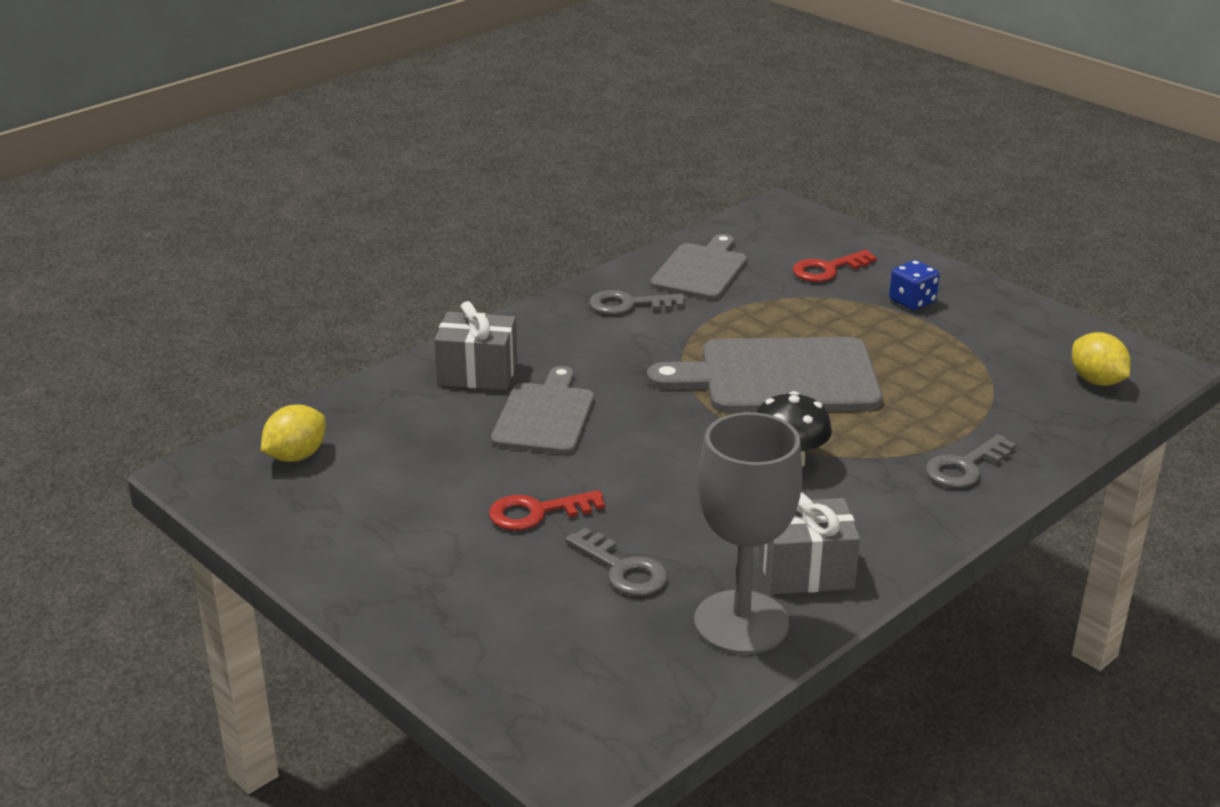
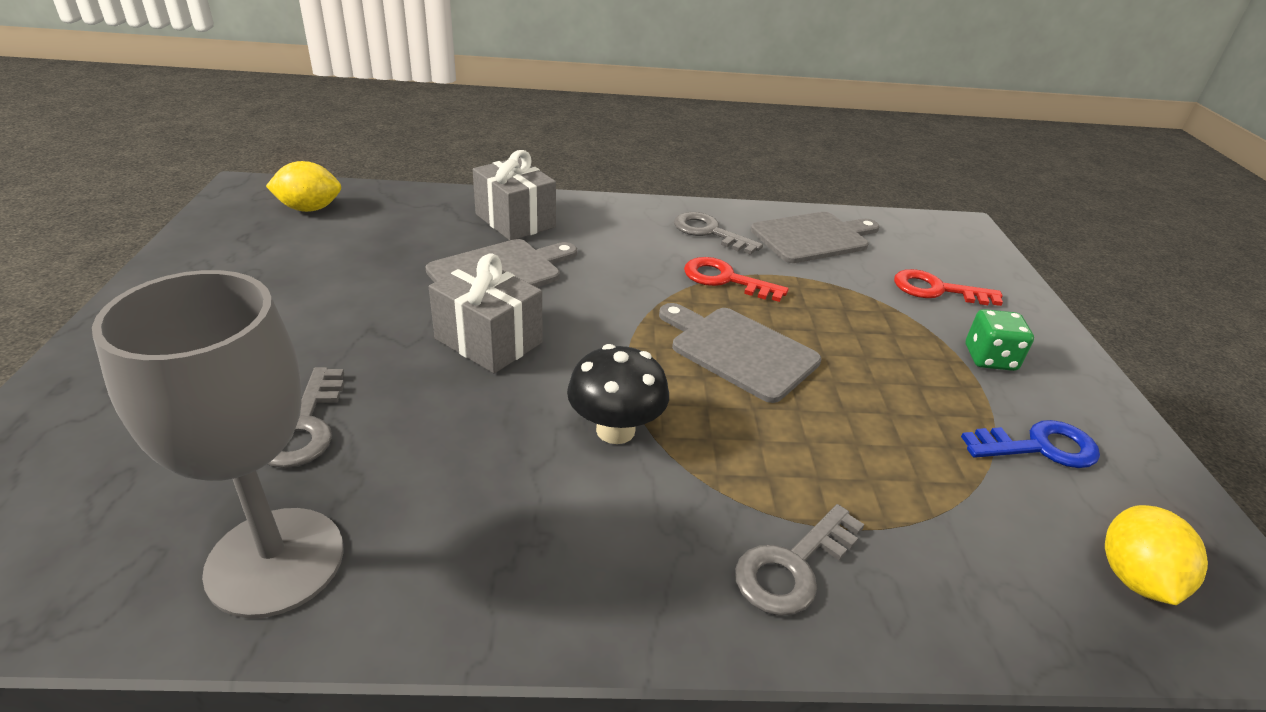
camera: 40 degrees right, 5 degrees up
red key [489,490,605,531] -> red key moved to [684,257,789,302]
grey cutting board [647,337,882,413] -> grey cutting board [659,303,821,403], size x0.64
grey gift [759,492,860,594] -> grey gift moved to [429,253,543,374]
blue dice [889,260,940,310] -> green dice [966,309,1034,371]
grey key [925,434,1016,488] -> grey key turned 45 degrees counterclockwise [735,504,865,616]
none -> blue key [961,420,1100,468]

